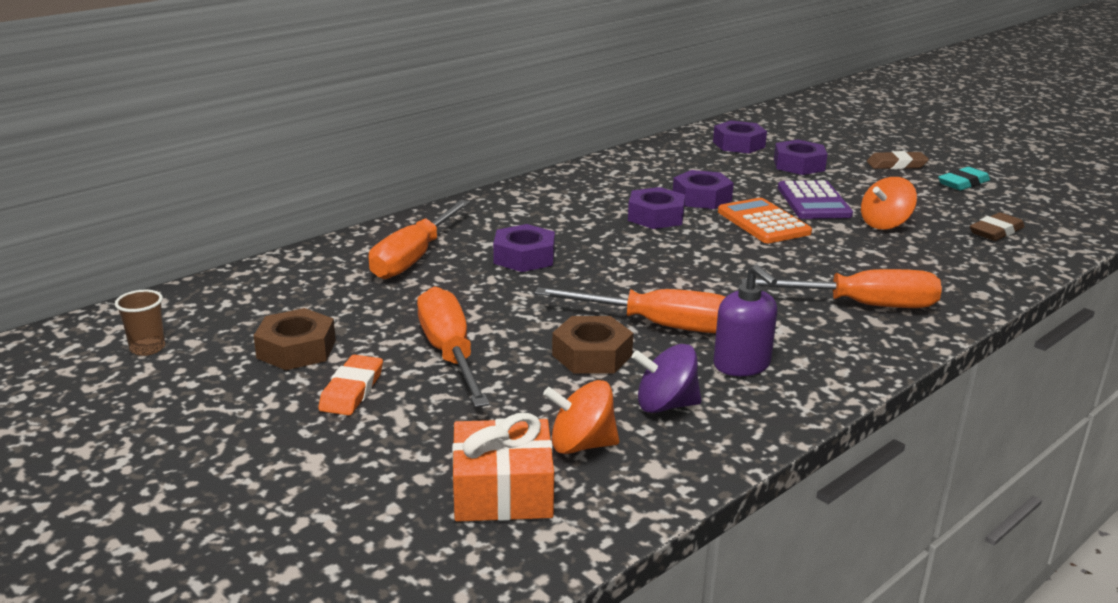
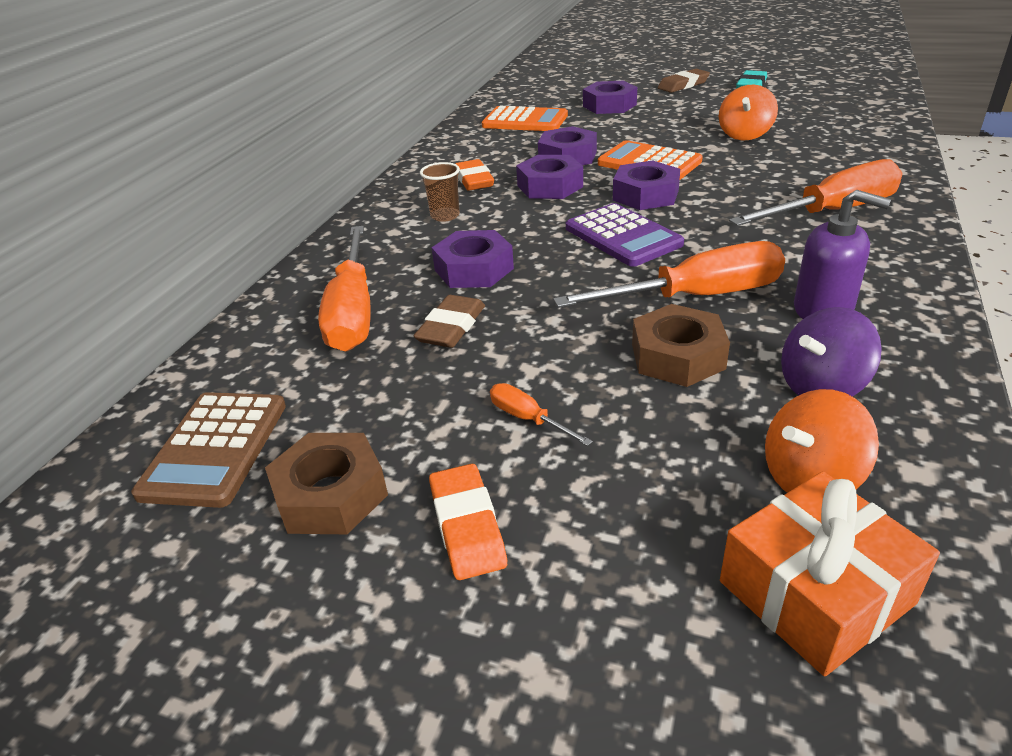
camera: 25 degrees left, 10 degrees up
brown cup [115,290,165,356] -> brown cup moved to [420,162,460,222]
orange screwdriver [417,286,490,408] -> orange screwdriver [490,383,593,446], size x0.44
purple nut [713,120,767,153] -> purple nut moved to [613,160,680,210]
purple calculator [778,180,853,219] -> purple calculator moved to [566,203,684,267]
brown eraser [970,212,1025,241] -> brown eraser moved to [414,295,485,348]
none -> brown calculator [131,392,286,508]
none -> orange eraser [455,159,494,191]
none -> orange calculator [482,106,568,131]

